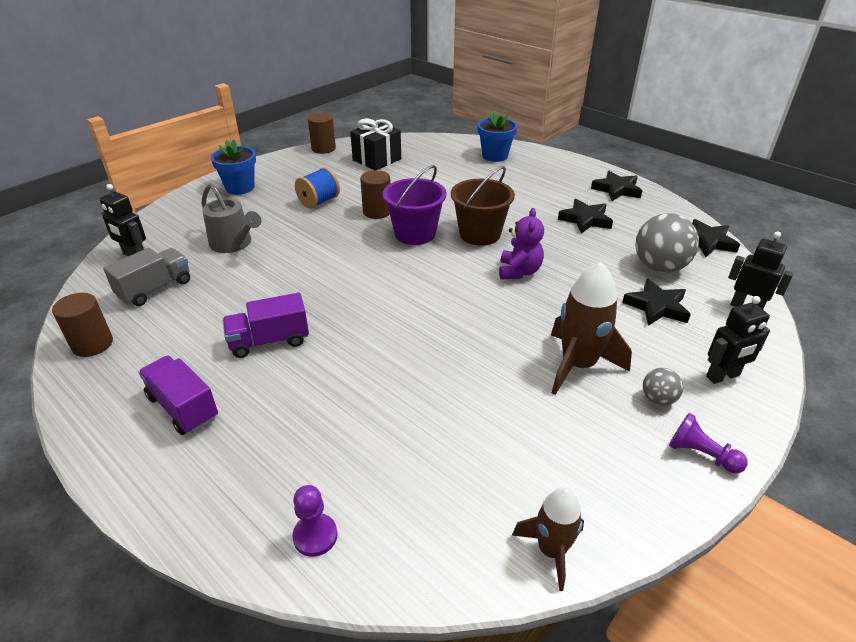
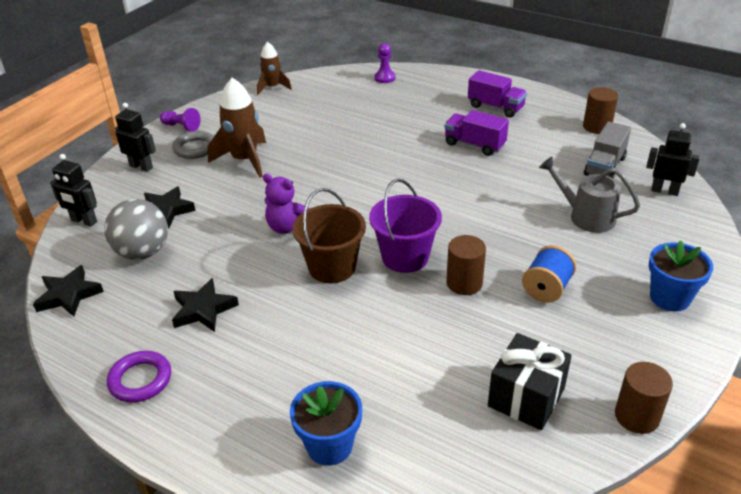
camera: 170 degrees right, 0 degrees up
purple truck [223,293,309,358] -> purple truck turned 120 degrees counterclockwise [444,110,509,156]
purple teddy bear [499,208,544,279] -> purple teddy bear turned 60 degrees counterclockwise [263,173,310,234]
black star [591,171,642,201] -> purple ring [107,351,171,402]
grey ball [643,368,683,406] -> grey ring [172,131,214,159]
black robot [706,296,770,384] -> black robot turned 60 degrees clockwise [115,103,156,172]

